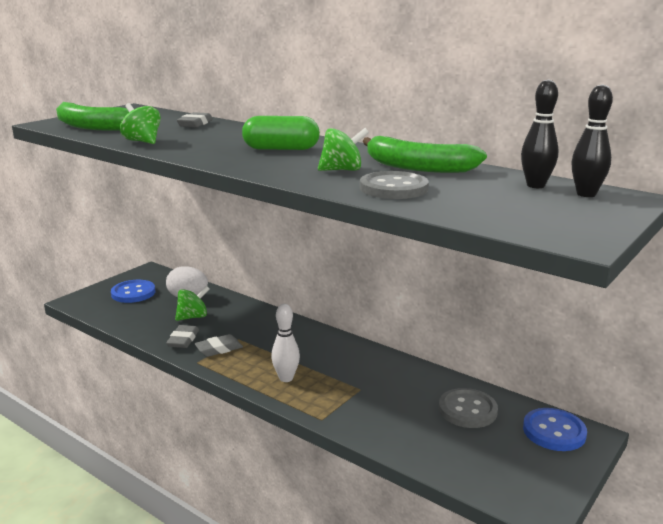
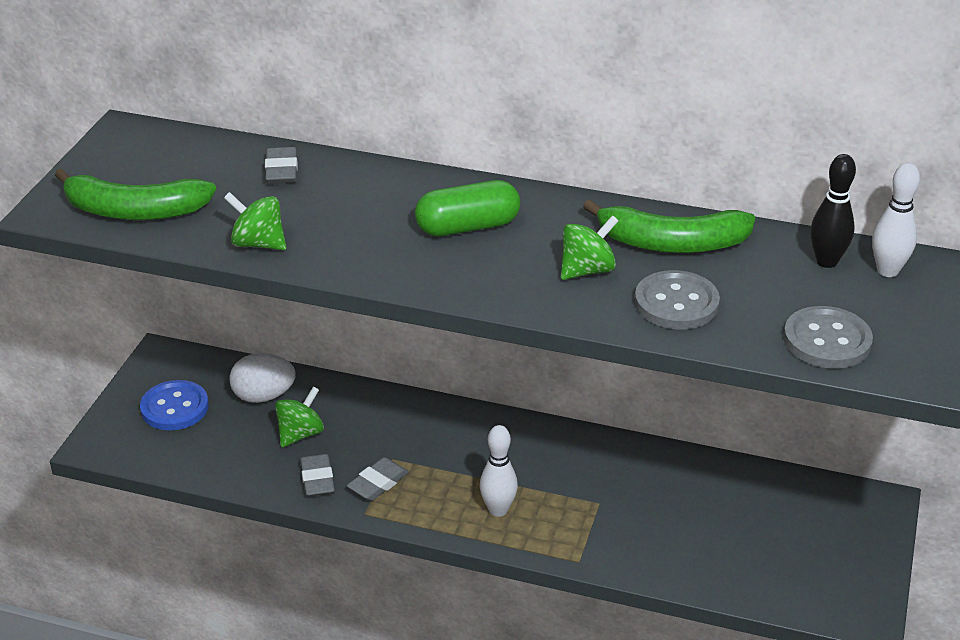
camera: 20 degrees left, 15 degrees up
grey button [439,388,498,428] -> grey button moved to [783,306,873,369]
blue button [523,408,587,451] -> none
black bowling pin [572,84,613,197] -> white bowling pin [872,163,920,277]

